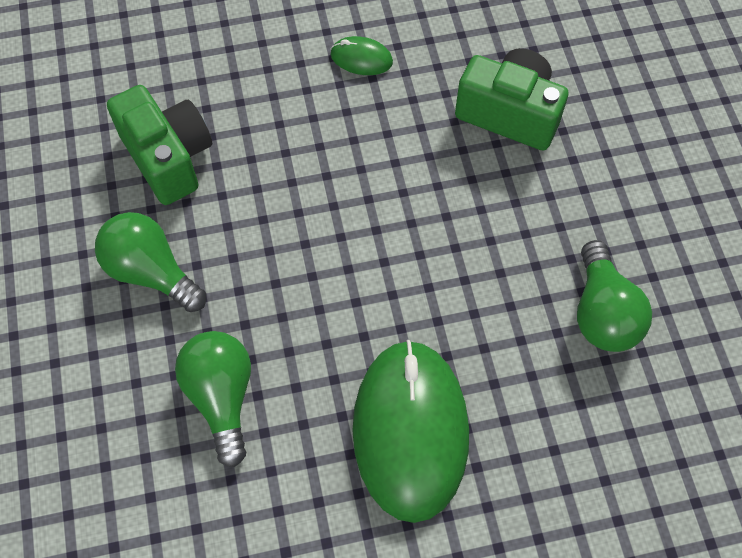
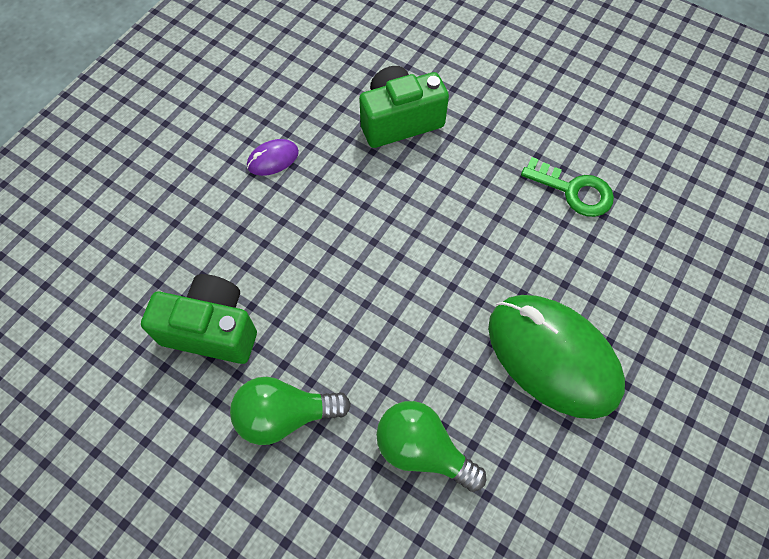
camera: 45 degrees left, 0 degrees up
green mouse [331,36,393,75] -> purple mouse [247,139,299,176]
green light bulb [577,240,652,352] -> green key [521,157,614,217]

